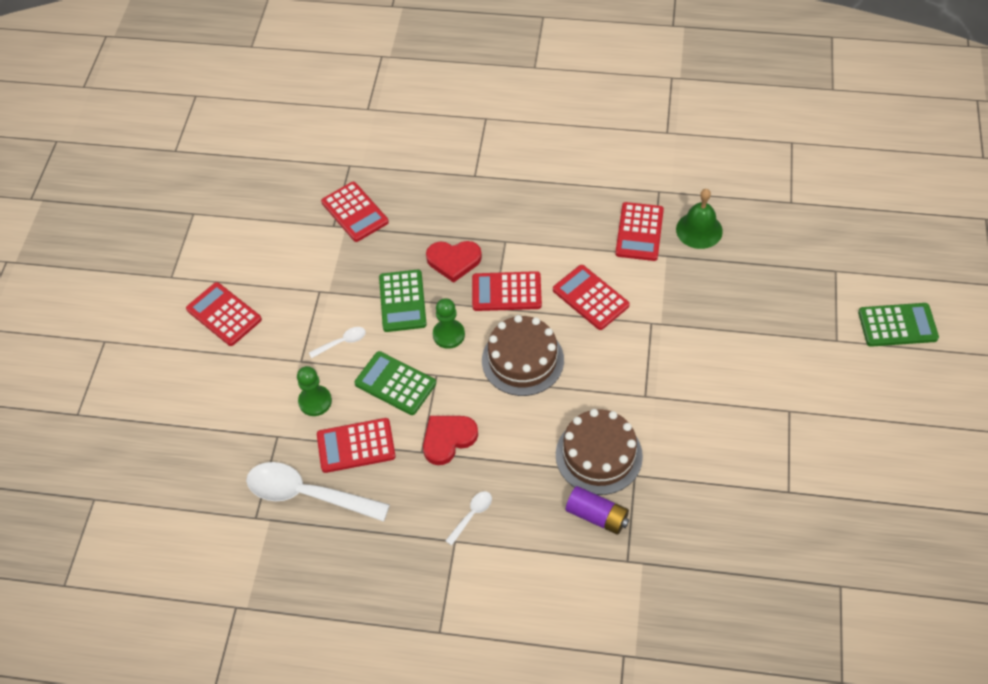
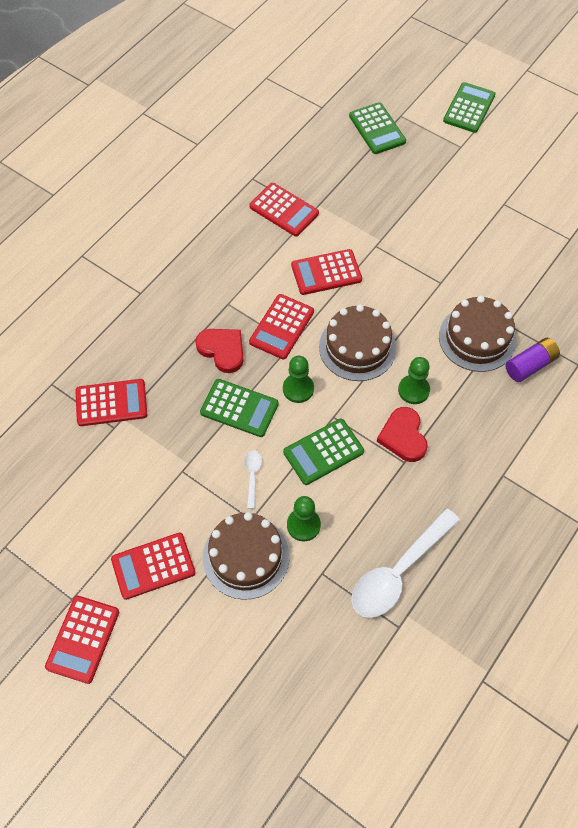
camera: 65 degrees left, 5 degrees up
red calculator [317,418,396,473] -> red calculator moved to [45,596,119,684]
red heart [426,241,482,283] -> red heart turned 75 degrees counterclockwise [195,329,244,373]
white spoon [445,491,492,545] -> none
green bell [676,189,723,249] -> none
none -> brown cake [203,512,290,600]
none -> green calculator [349,102,406,154]
none -> green pawn [398,357,430,404]

